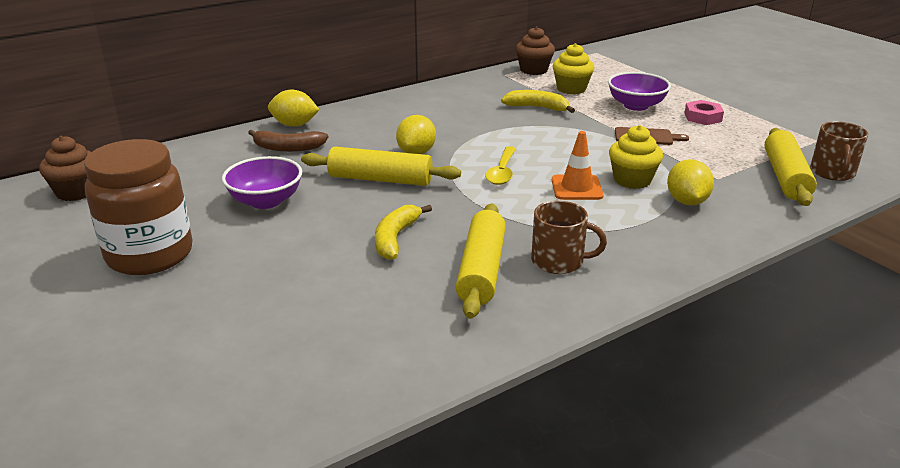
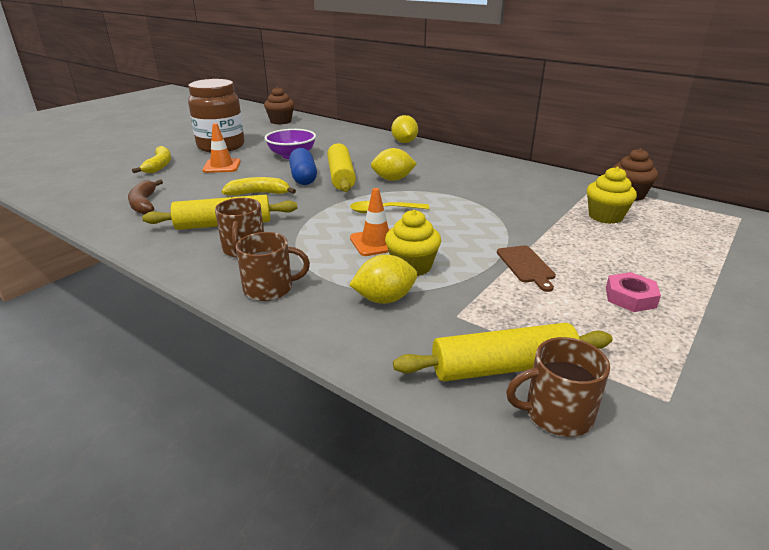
camera: 70 degrees right, 0 degrees up
brown banana [248,130,328,152] -> brown banana moved to [128,179,163,214]
yellow banana [501,90,575,113] -> yellow banana moved to [132,146,171,173]
purple bowl [608,72,671,111] -> none
none -> orange traffic cone [202,123,241,173]
none -> brown mug [236,232,310,301]
none -> blue capsule [289,148,317,185]

